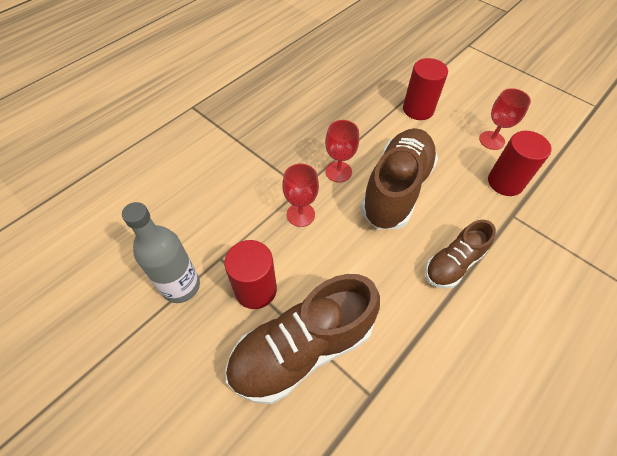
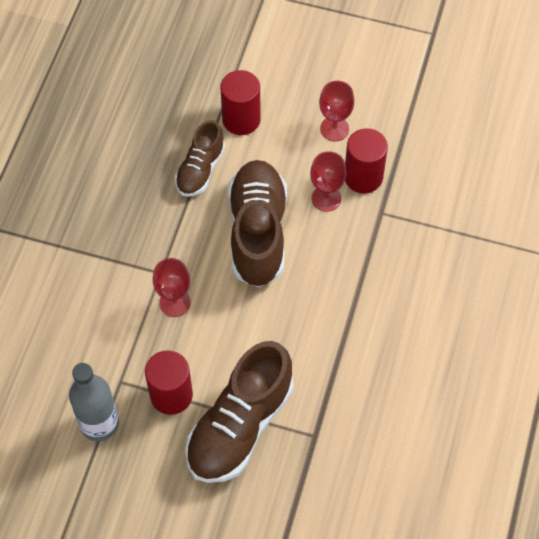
camera: 25 degrees left, 5 degrees up
red goblet [325,120,359,183] -> red goblet moved to [310,151,346,212]
brown shoe [425,220,496,289] -> brown shoe moved to [175,120,225,197]

